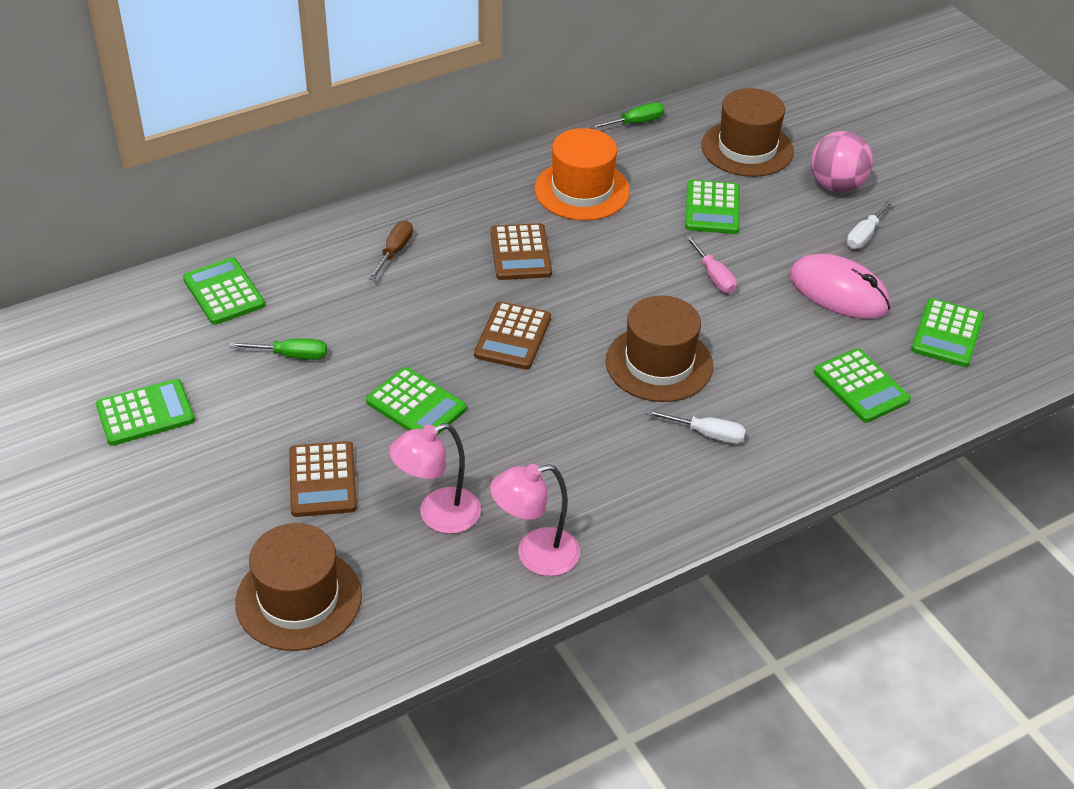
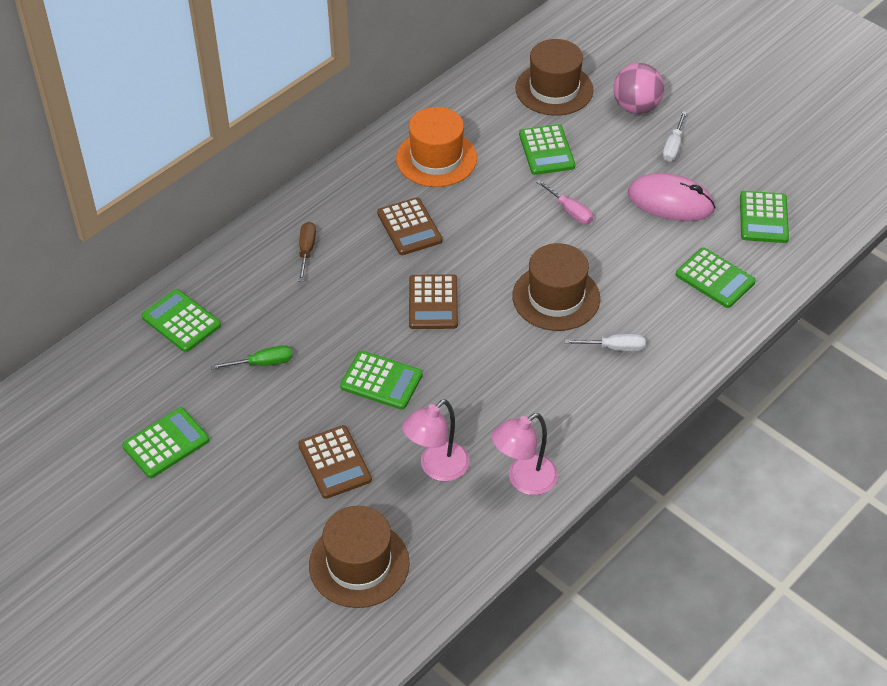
camera: 15 degrees left, 5 degrees up
green screwdriver [589,102,665,129] -> none

